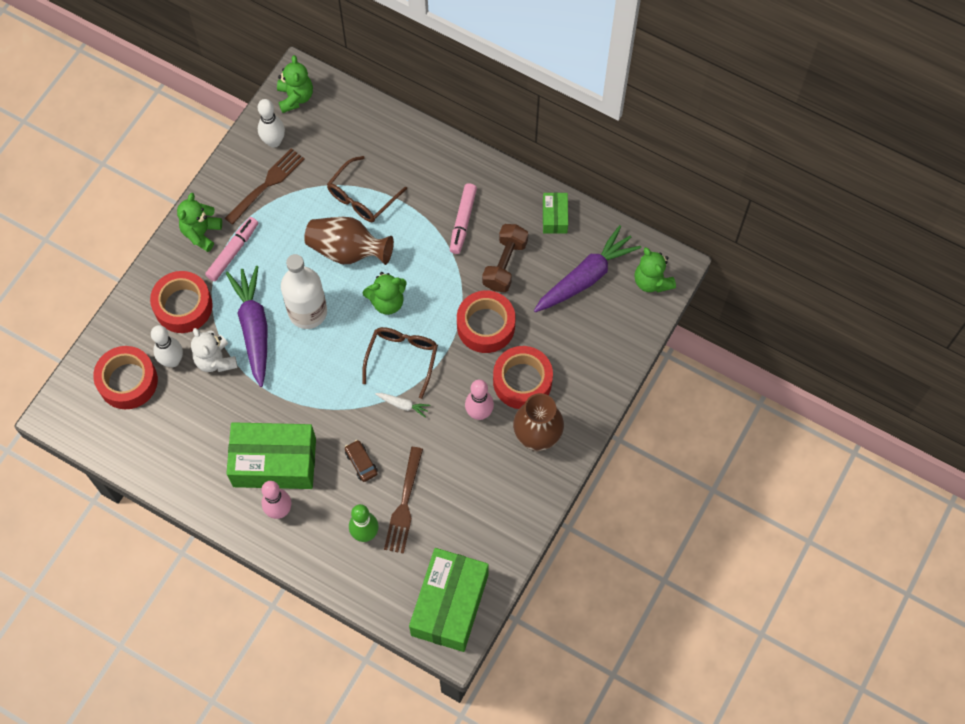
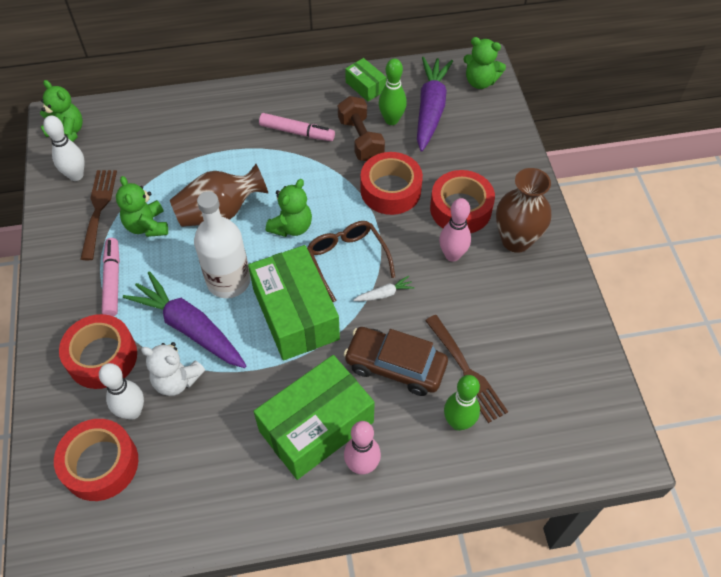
camera: 40 degrees left, 10 degrees down
green teddy bear [177,193,222,252] -> green teddy bear moved to [116,176,168,237]
brown glasses [327,156,407,222] -> none
brown car [345,440,378,482] -> brown car [344,327,448,396], size x2.02
green box [409,548,489,652] -> green box moved to [248,245,340,361]
pink marker [450,183,477,254] -> pink marker turned 45 degrees counterclockwise [259,113,335,141]
none -> green bowling pin [379,59,407,125]

